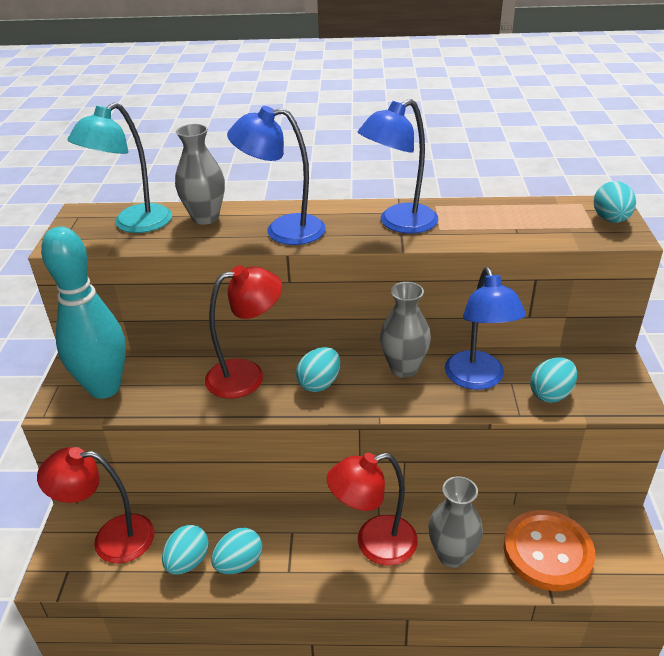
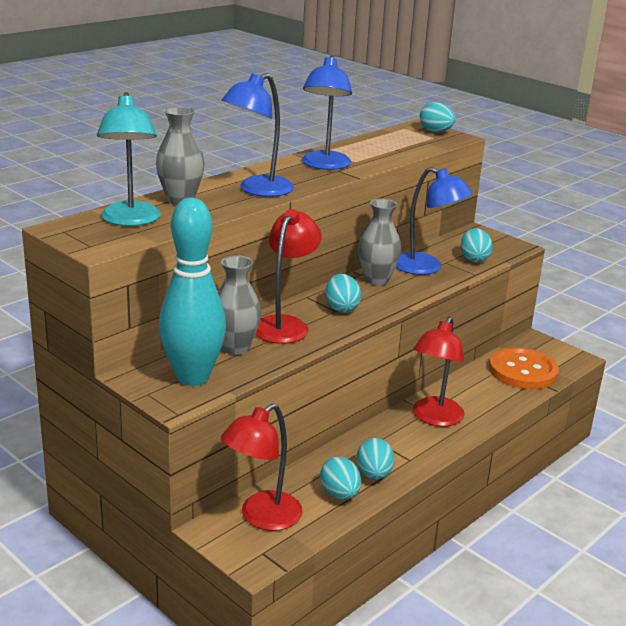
camera: 50 degrees left, 10 degrees down
grey vase [428,476,483,568] -> grey vase moved to [218,255,261,355]

